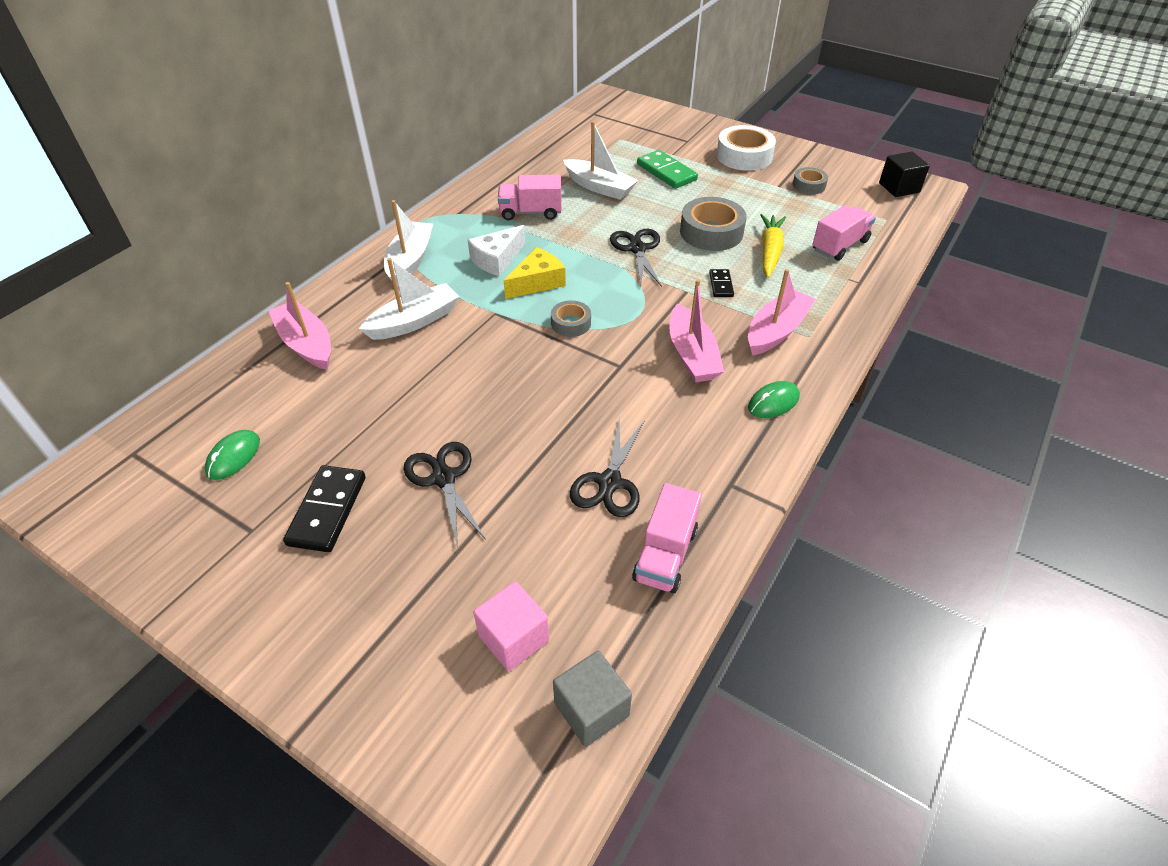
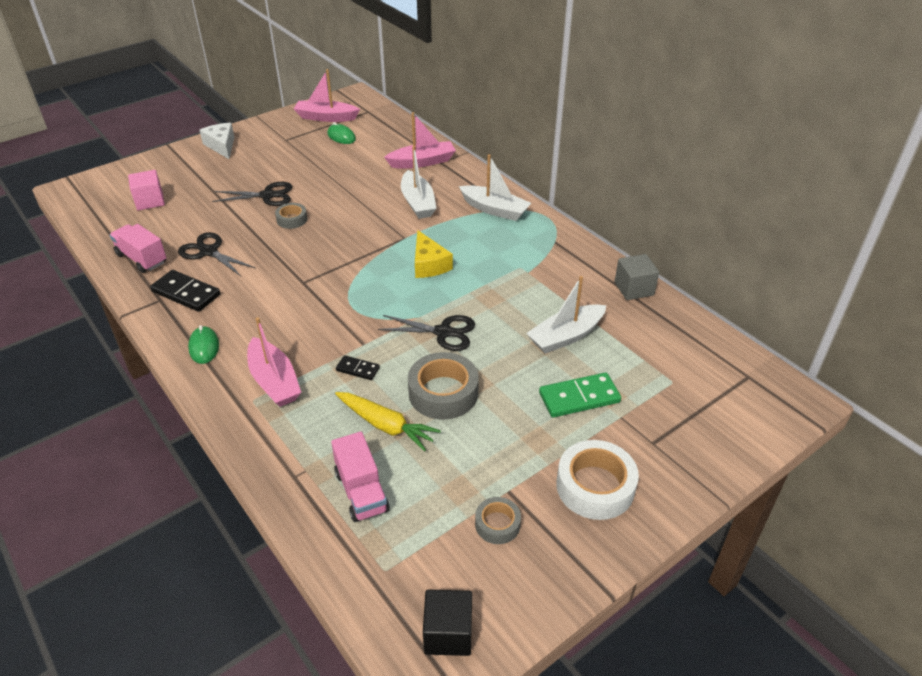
camera: 110 degrees right, 5 degrees down
black domino [283,465,366,552] -> black domino moved to [150,270,220,312]
white cheese [468,225,525,276] -> white cheese moved to [200,123,234,159]
pink truck [498,175,562,220] -> none
grey tape [551,300,591,337] -> grey tape moved to [275,203,307,229]
grey cube [553,650,632,747] -> grey cube moved to [615,254,659,300]
pink boat [669,279,724,382] -> pink boat moved to [294,69,360,122]

